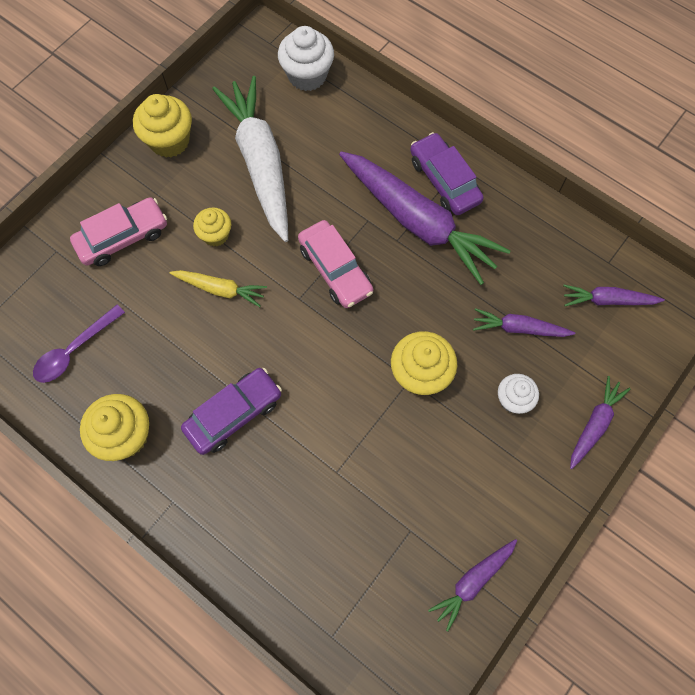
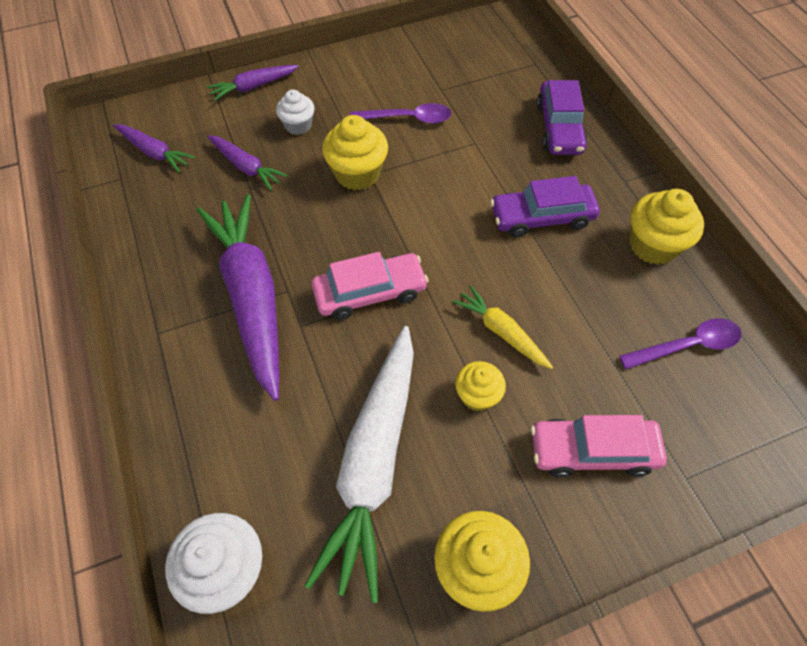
camera: 150 degrees left, 10 degrees down
pink car [298,220,373,308] -> pink car turned 75 degrees clockwise [312,252,429,320]
purple car [410,132,484,215] -> purple car moved to [537,80,587,155]
purple carrot [428,539,517,632] -> none
none -> purple spoon [350,103,452,124]

